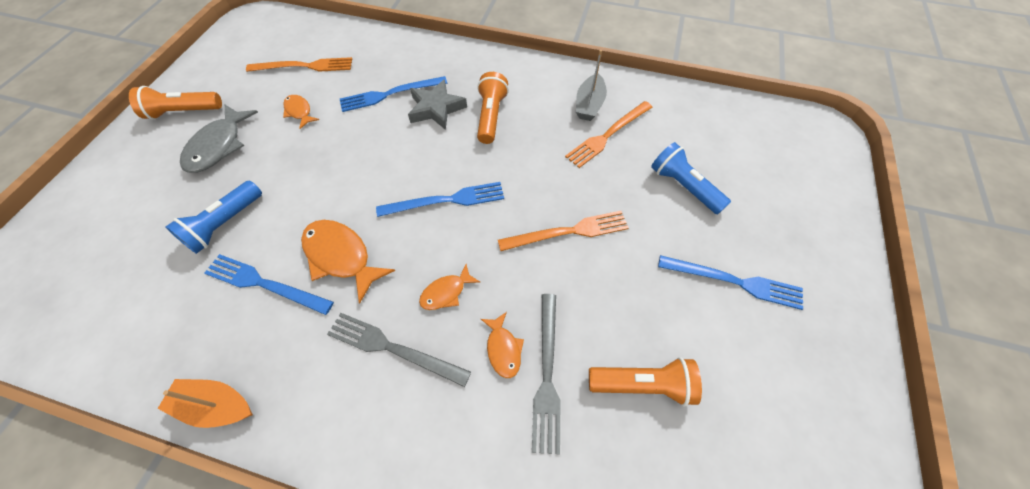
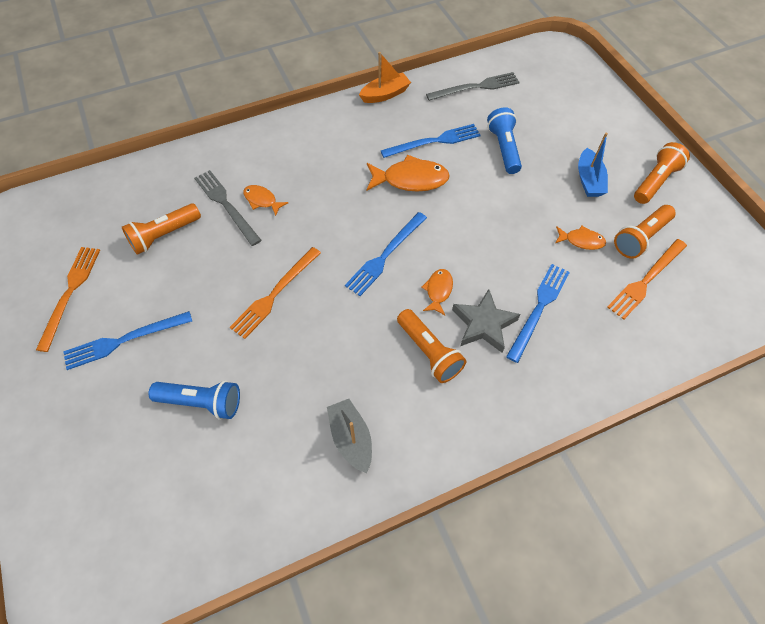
camera: 140 degrees right, 0 degrees up
grey fish [180,105,258,173] -> blue boat [578,133,608,197]
grey fork [327,313,471,387] -> grey fork moved to [426,72,520,101]
orange fish [419,264,480,310] -> orange fish moved to [421,269,453,315]
orange fork [565,101,652,168] -> orange fork moved to [36,247,100,352]
none -> orange flashlight [614,205,676,259]

